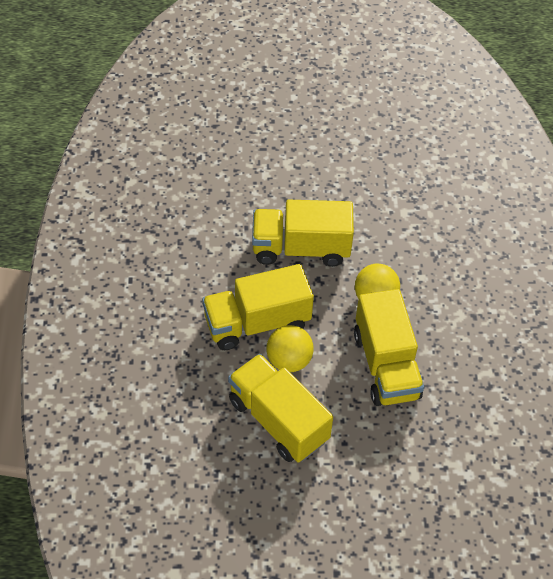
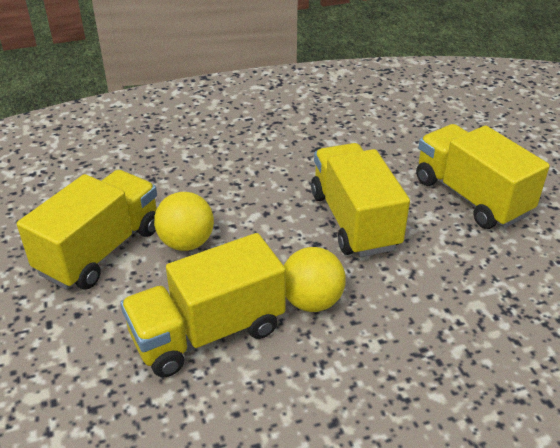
camera: 75 degrees right, 15 degrees down
yellow truck [202,264,314,350] -> yellow truck moved to [416,124,550,229]

